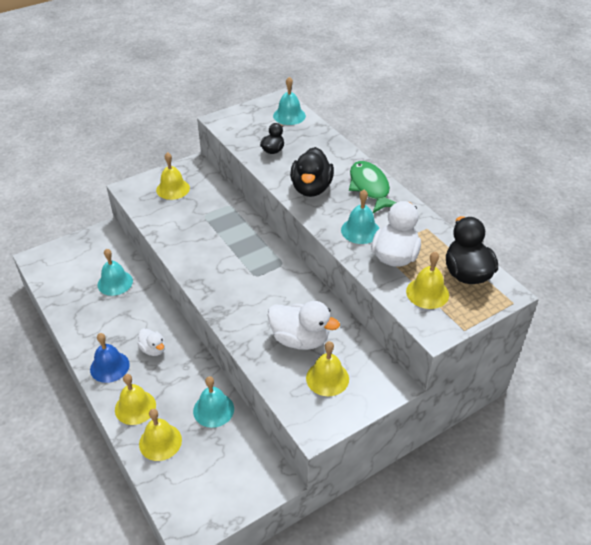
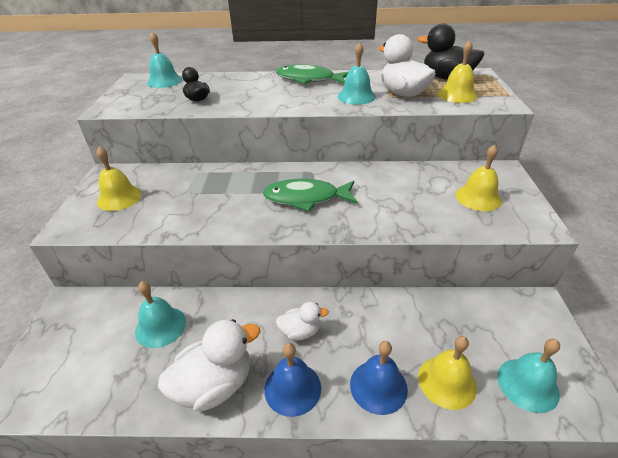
camera: 55 degrees left, 5 degrees down
yellow bell [115,374,156,425] -> blue bell [350,341,408,415]
turquoise bell [193,376,234,428] -> turquoise bell moved to [497,339,560,413]
white duck [268,301,340,350] -> white duck moved to [158,319,261,412]
black duck [290,147,334,197] -> none
none -> green fish [263,179,358,212]

